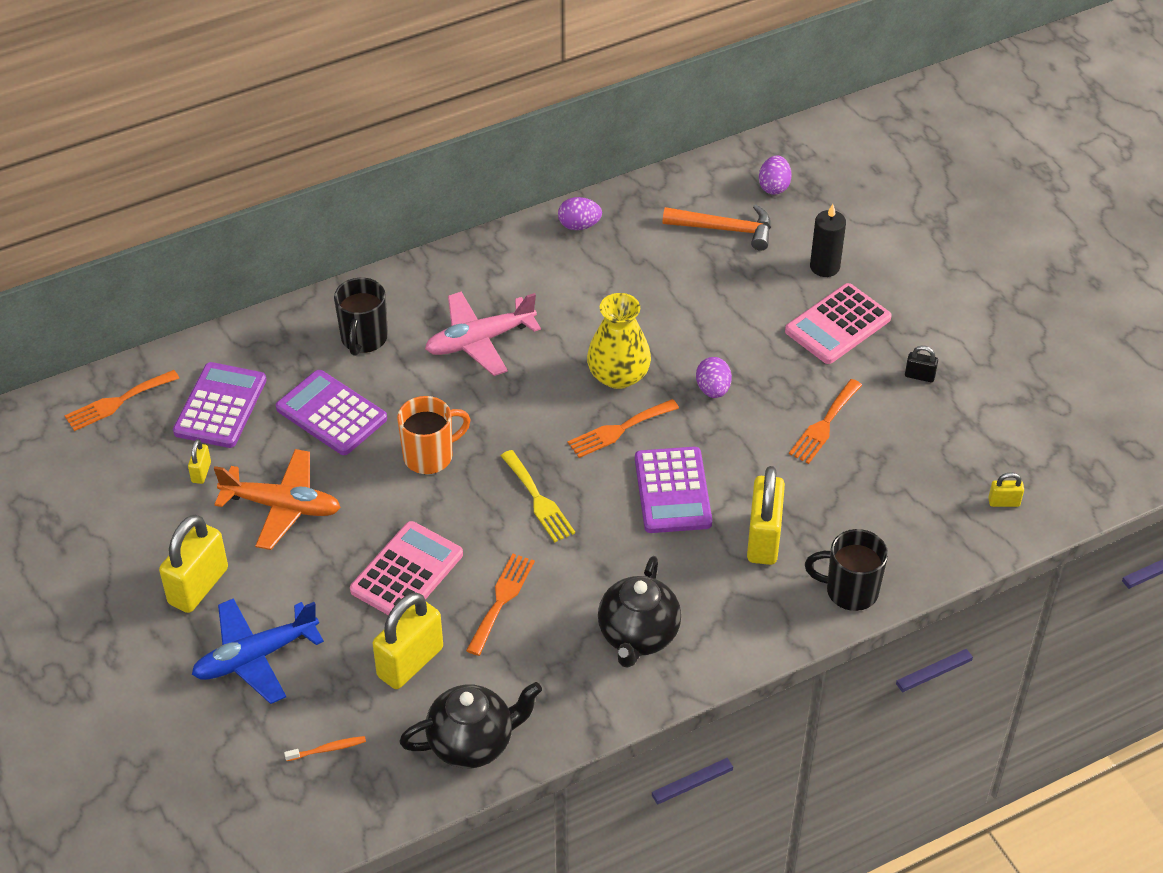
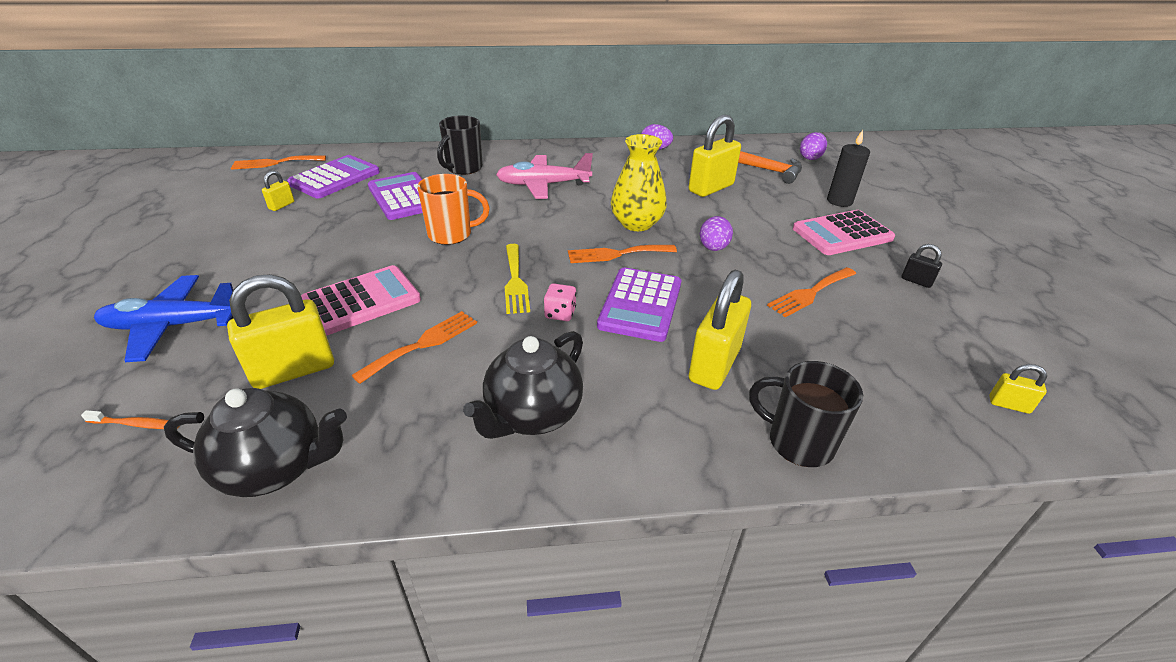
camera: 20 degrees right, 10 degrees down
yellow padlock [159,515,228,613] -> yellow padlock moved to [689,115,741,197]
orange plane [214,449,341,550] -> none
none -> pink dice [544,283,576,321]

